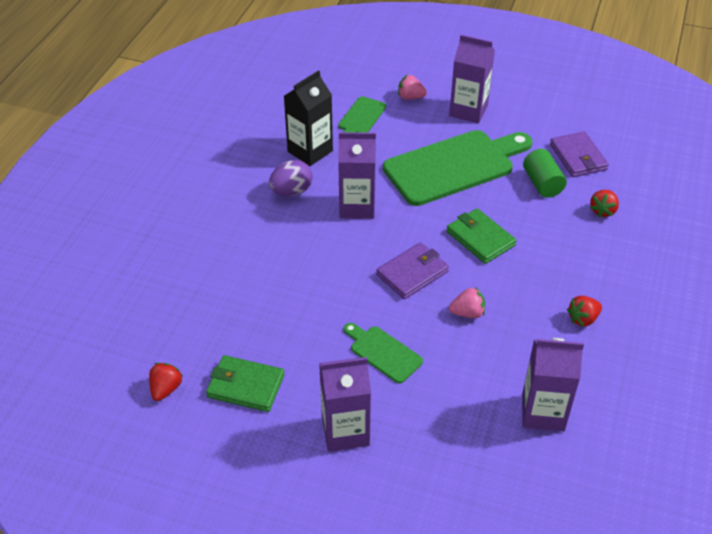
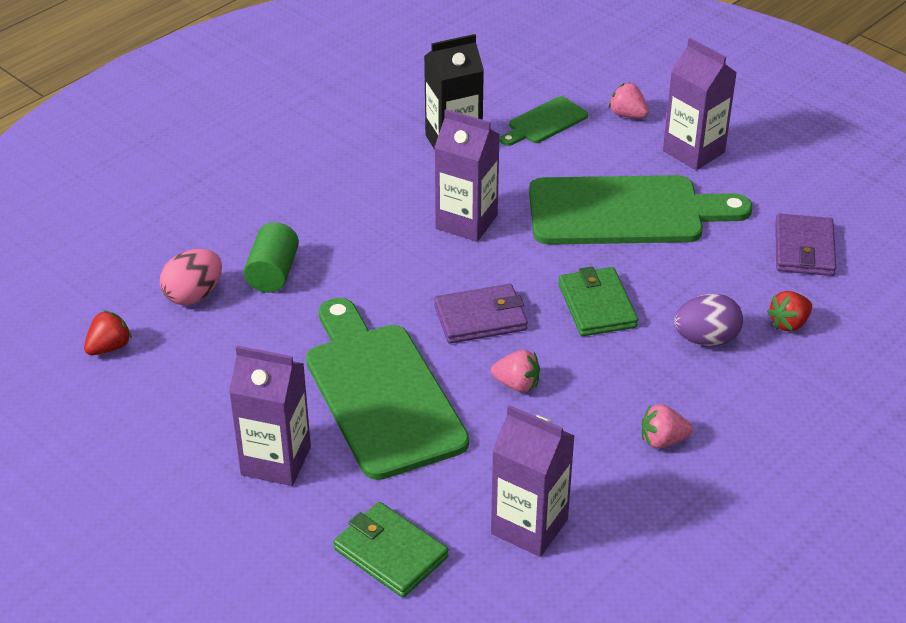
camera: 25 degrees right, 5 degrees down
green wallet [206,355,284,412] -> green wallet moved to [333,502,448,598]
purple egg [269,160,313,196] -> purple egg moved to [674,294,743,346]
green cutting board [343,323,423,383] -> green cutting board [306,298,469,480], size x2.09
green cylinder [523,149,567,198] -> green cylinder moved to [244,222,299,293]
red strawberry [567,296,602,327] -> pink strawberry [642,404,693,448]
none -> pink egg [160,249,222,305]

